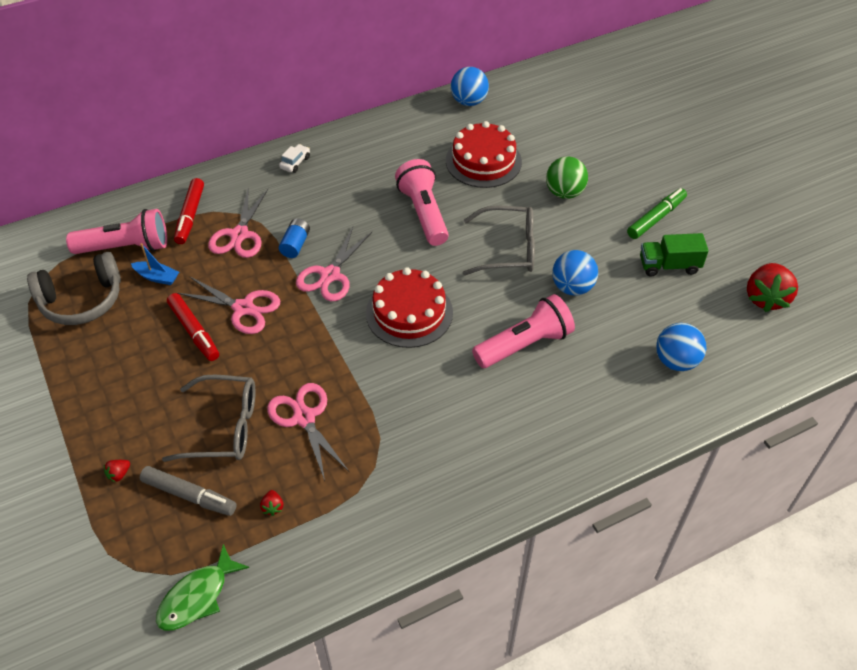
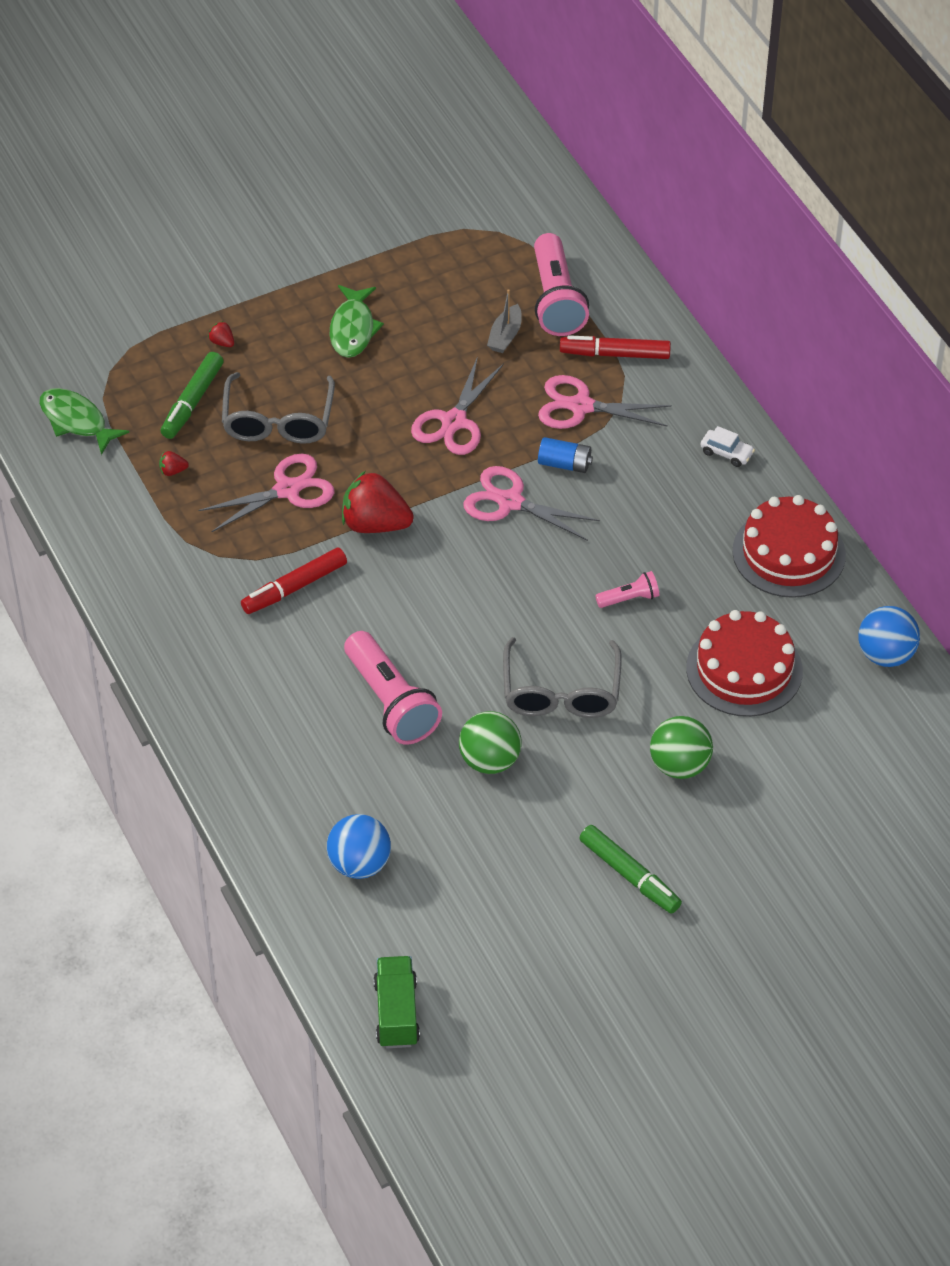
camera: 90 degrees right, 0 degrees up
grey headphones [27,252,121,325] -> none
blue boat [131,243,179,285] -> grey boat [487,289,522,353]
grey marker [140,466,237,516] -> green marker [160,352,224,439]
red marker [167,293,219,361] -> red marker moved to [241,547,347,614]
red cake [366,267,453,348] -> red cake moved to [733,495,846,598]
pink flashlight [395,159,449,246] -> pink flashlight [595,571,659,608], size x0.48
blue ball [552,250,598,296] -> green ball [459,711,522,774]
green truck [640,233,709,277] -> green truck moved to [373,956,420,1048]
red strawberry [747,263,798,312] -> red strawberry moved to [342,471,414,533]
none -> green fish [330,285,384,358]

